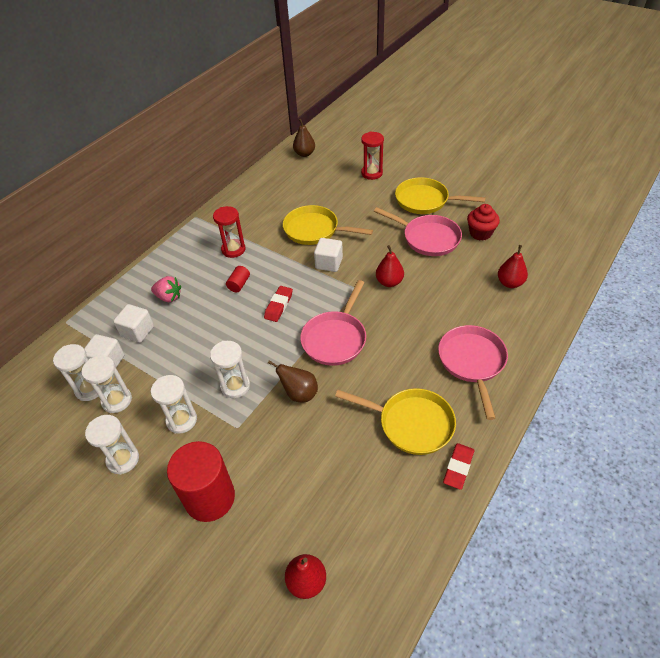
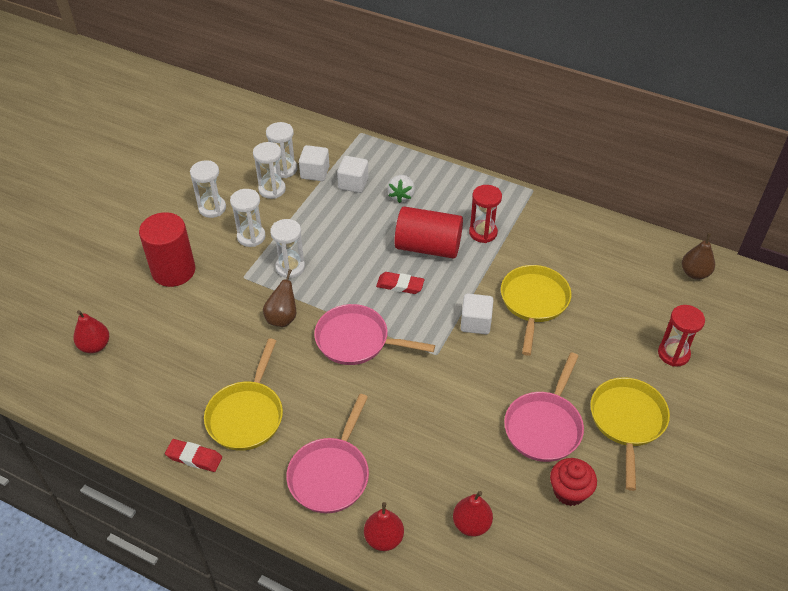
camera: 80 degrees right, 0 degrees up
pink strawberry [151,276,181,302] -> white strawberry [387,175,415,203]
red cylinder [226,266,250,292] -> red cylinder [394,206,463,259], size x2.37
red pear [376,245,404,287] -> red pear moved to [364,502,404,551]
pink pan [438,325,508,420] -> pink pan turned 120 degrees clockwise [286,394,369,513]

